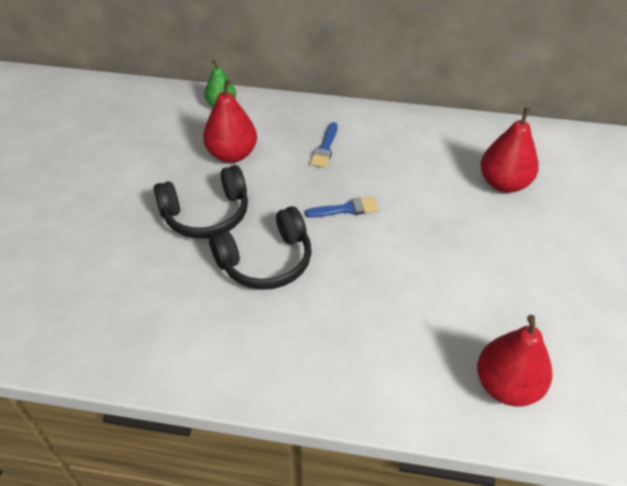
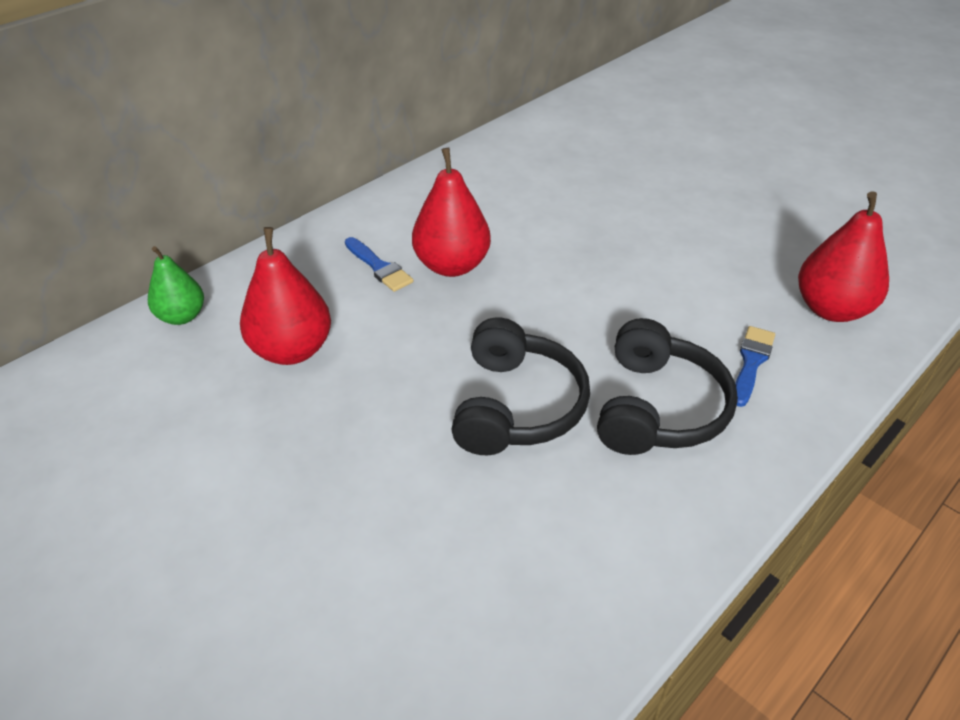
camera: 55 degrees left, 5 degrees down
black headphones [154,165,248,239] -> black headphones moved to [597,318,738,455]
blue brush [305,197,379,218] -> blue brush moved to [735,326,775,407]
red pear [481,107,539,193] -> red pear moved to [412,148,491,277]

